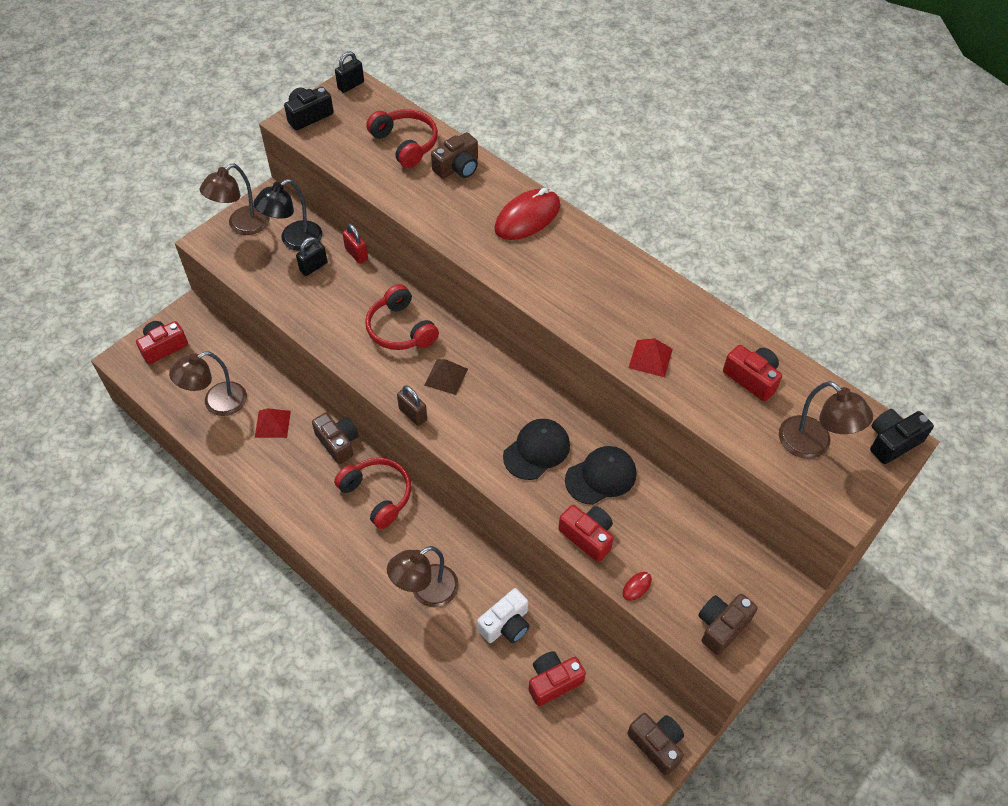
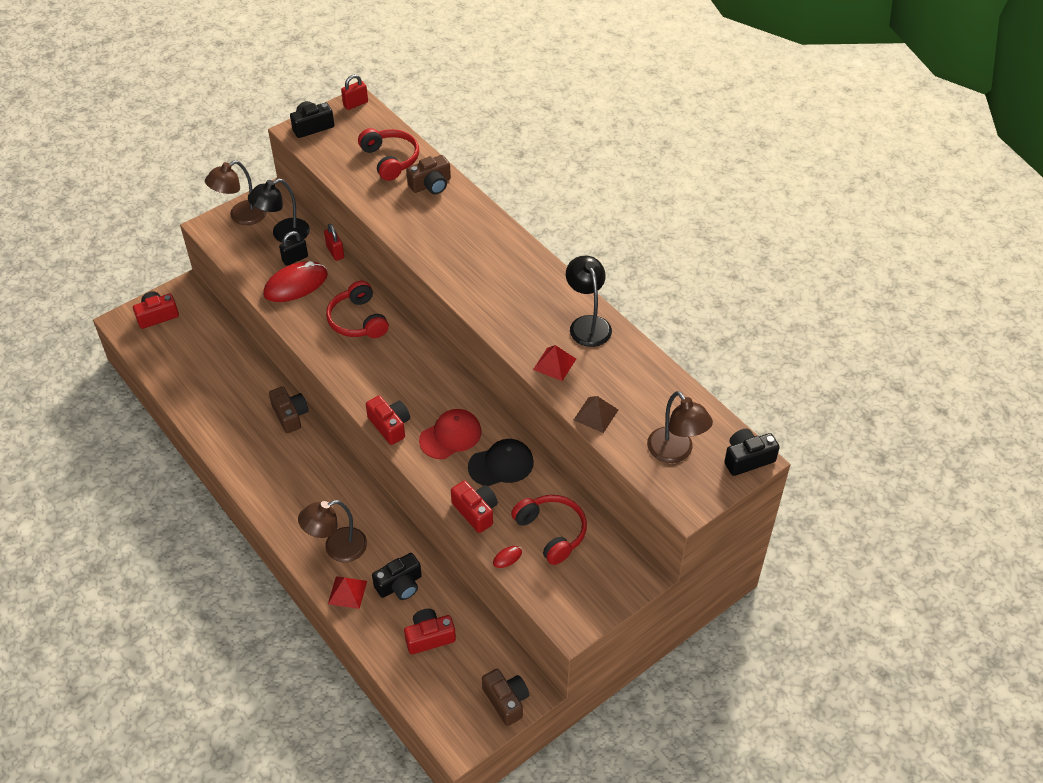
camera: 10 degrees right, 5 degrees down
brown lamp [169,351,247,416] -> none
red pyramid [255,408,291,438] -> red pyramid moved to [328,576,367,609]
red headphones [334,458,411,529] -> red headphones moved to [511,495,587,565]
black padlock [335,51,364,93] -> red padlock [341,74,368,110]
brown padlock [397,385,427,426] -> none
brown pyramid [424,359,468,395] -> brown pyramid moved to [574,396,618,433]
white camera [477,588,529,643] -> black camera [372,553,422,600]
red mouse [494,188,560,240] -> red mouse moved to [263,261,328,302]
black cap [503,419,570,480] -> red cap [419,409,482,459]
brown camera [698,594,758,655] -> none
red camera [723,345,782,401] -> red camera moved to [366,395,410,445]
none -> black lamp [566,256,612,347]

